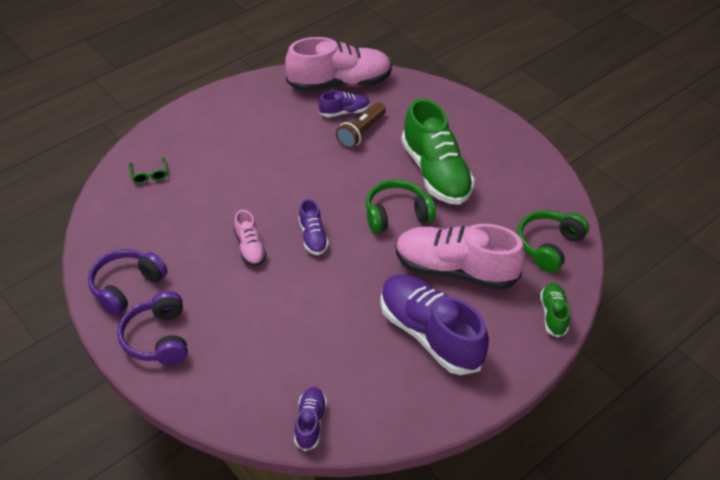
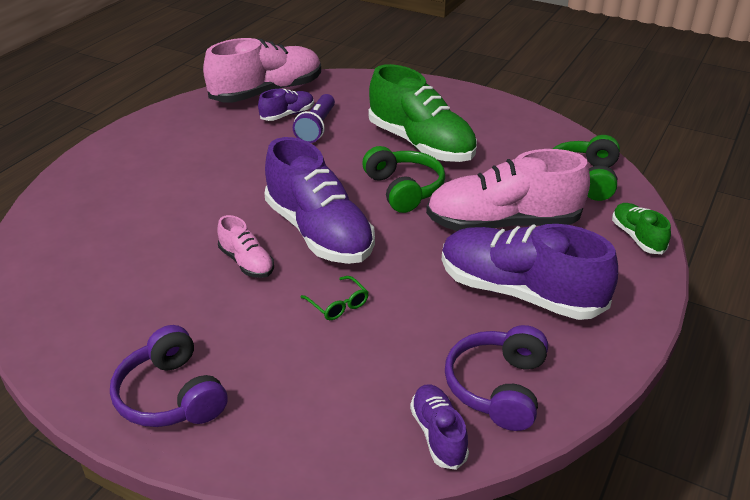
camera: 20 degrees left, 10 degrees down
purple headphones [88,249,168,316] -> purple headphones moved to [445,325,548,431]
green glasses [128,157,167,184] -> green glasses moved to [301,276,369,320]
purple shoe [299,199,329,255] -> purple shoe [264,137,375,264], size x2.08
brown flashlight [336,102,386,148] -> purple flashlight [293,94,335,143]
green headphones [366,179,436,233] -> green headphones turned 105 degrees clockwise [362,146,445,213]

